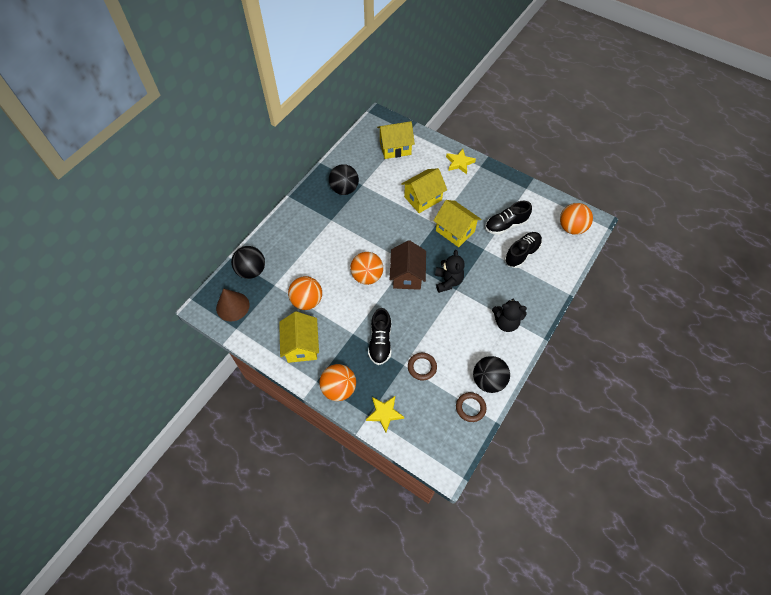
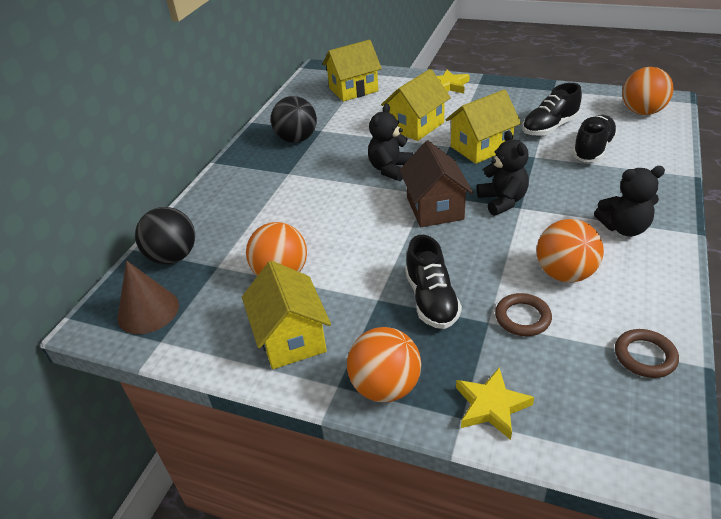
camera: 10 degrees left, 20 degrees down
orange ball [350,252,383,285] -> orange ball moved to [537,219,604,283]
yellow house [433,200,481,247] -> yellow house turned 60 degrees counterclockwise [445,89,521,164]
black ball [473,356,510,393] -> none
none -> black teddy bear [368,103,413,181]

